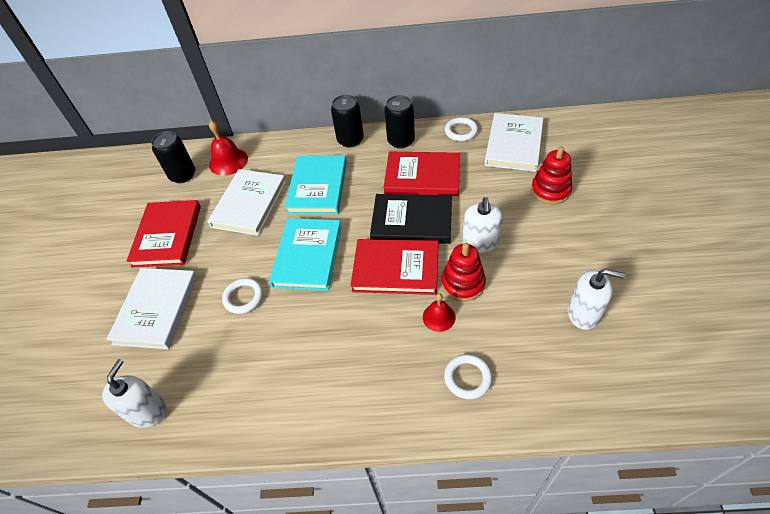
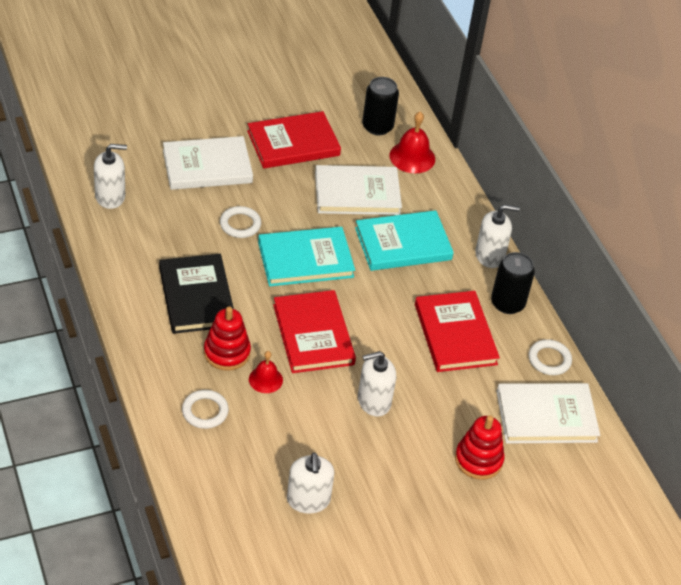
camera: 60 degrees right, 5 degrees down
black can [331,95,364,148] -> white soap dispenser [475,204,520,268]
black book [370,194,452,244] -> black book moved to [159,254,234,334]
red stacking toy [441,243,486,301] -> red stacking toy moved to [204,306,251,371]

